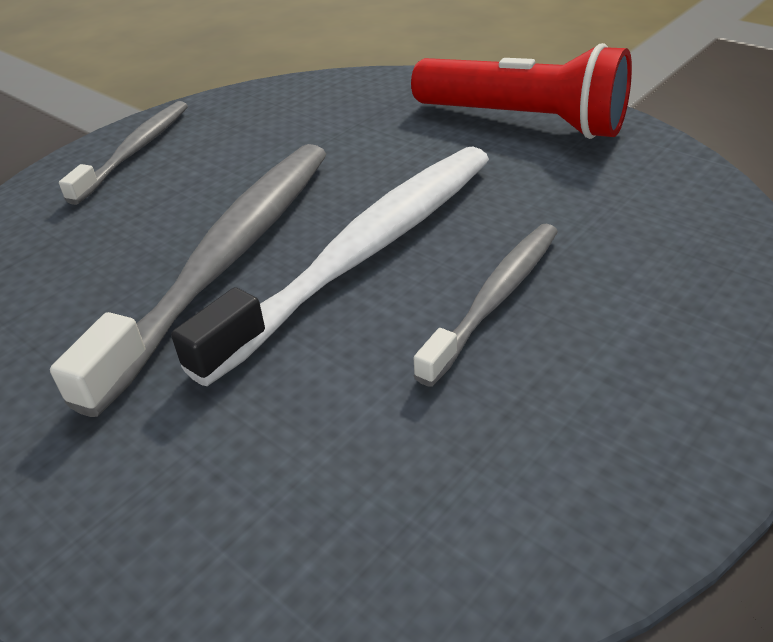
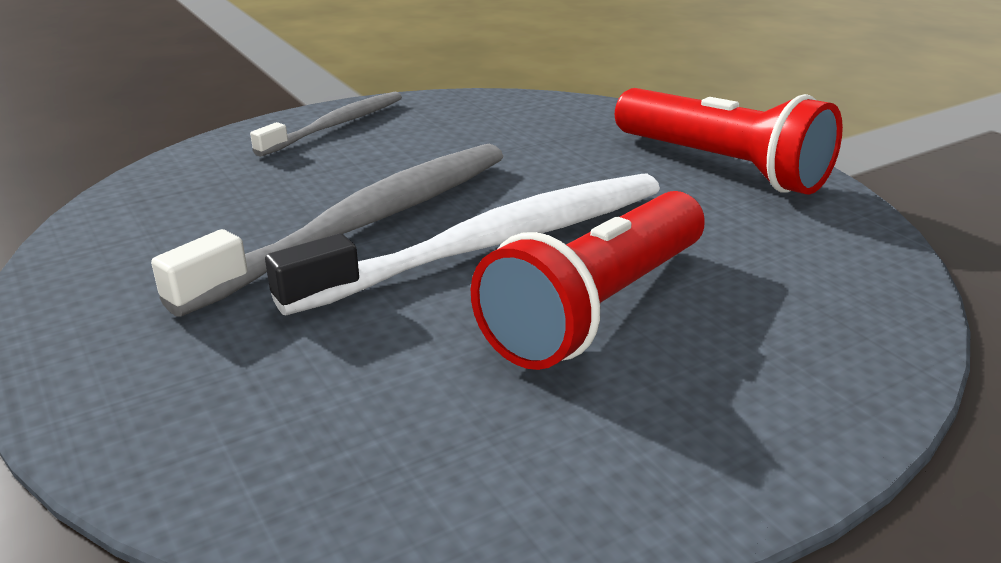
camera: 15 degrees right, 10 degrees down
grey toothbrush [414,224,558,387] -> red flashlight [471,191,705,370]

